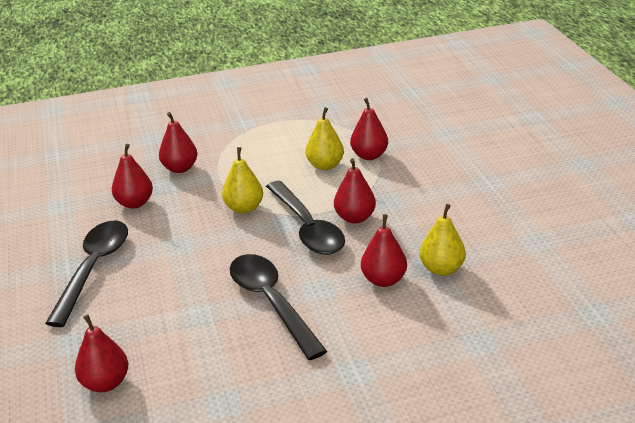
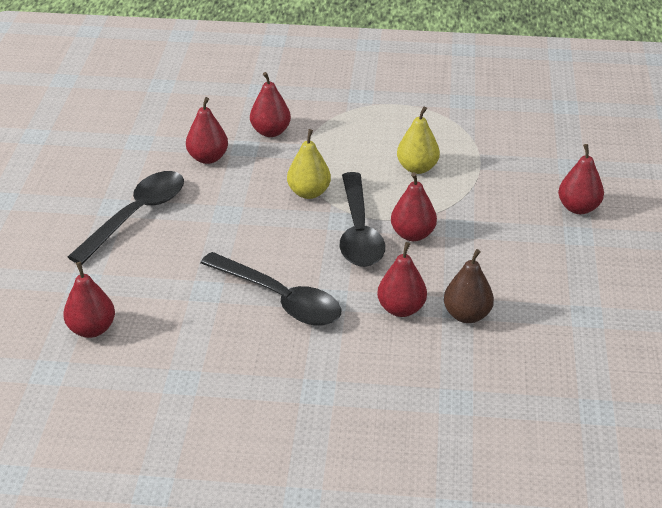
camera: 20 degrees right, 5 degrees up
black spoon [230,254,327,360] -> black spoon turned 135 degrees clockwise [200,252,341,326]
red pear [350,98,388,160] -> red pear moved to [558,144,604,214]
yellow pear [419,204,466,276] -> brown pear [444,249,494,323]

